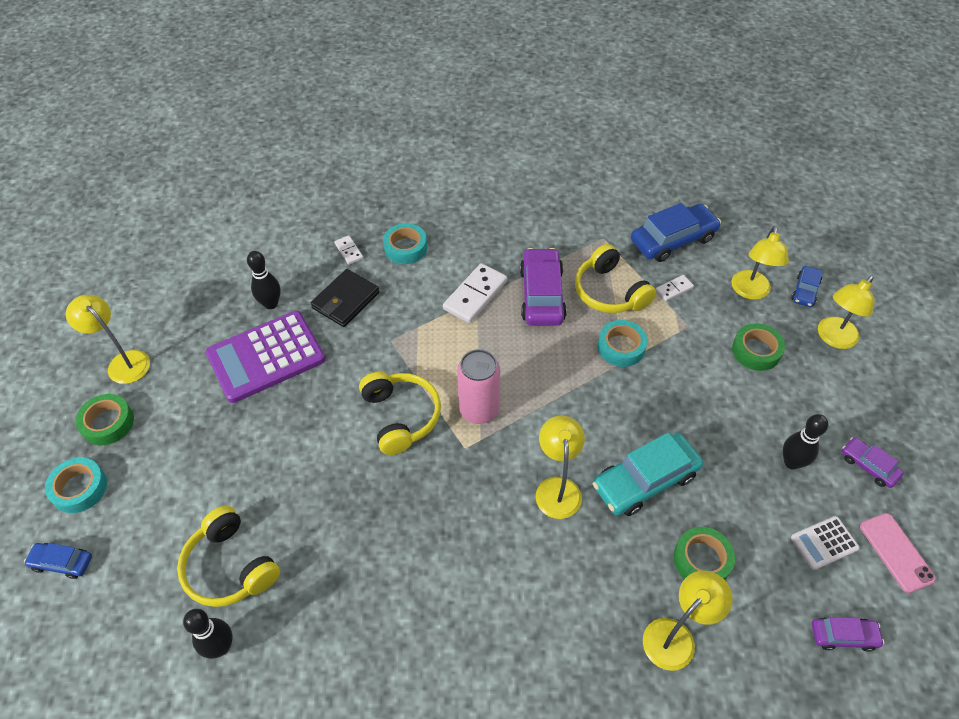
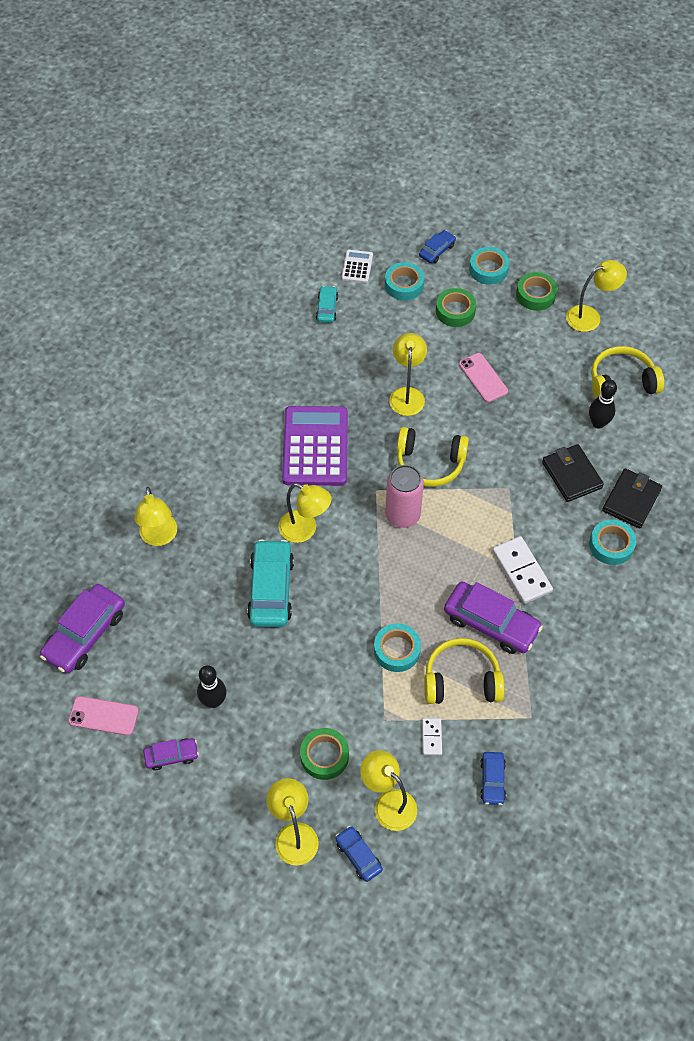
camera: 120 degrees right, 5 degrees up
yellow headphones [177,506,280,607] -> yellow headphones moved to [591,346,664,399]
black bowling pin [183,609,233,659] -> turquoise car [316,286,338,323]
purple calculator [206,311,325,403] -> purple calculator moved to [282,406,348,486]
white domino [334,235,363,265] -> black wallet [602,469,662,528]
blue car [631,203,721,262] -> blue car [480,752,506,805], size x0.53
green tape [673,527,735,580] -> green tape moved to [436,288,476,327]
white calculator [791,516,860,570] -> white calculator moved to [341,250,373,283]
purple car [812,617,884,652] -> purple car [40,584,125,674], size x1.88
none -> turquoise tape [385,262,424,300]
none -> yellow lamp [389,333,427,416]
none -> pink phone [459,353,508,402]

